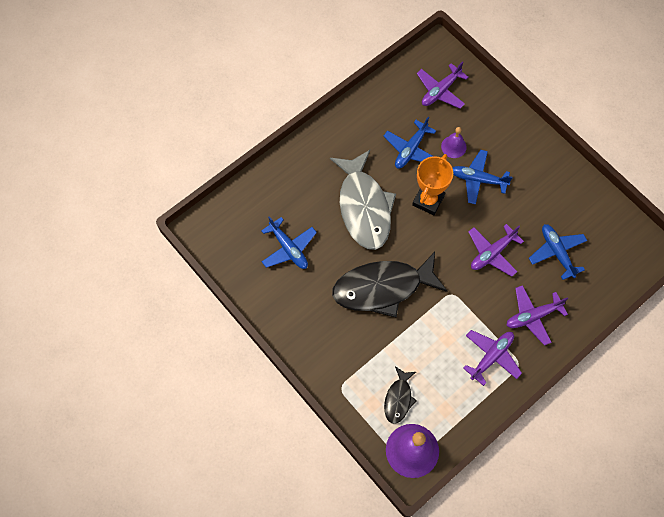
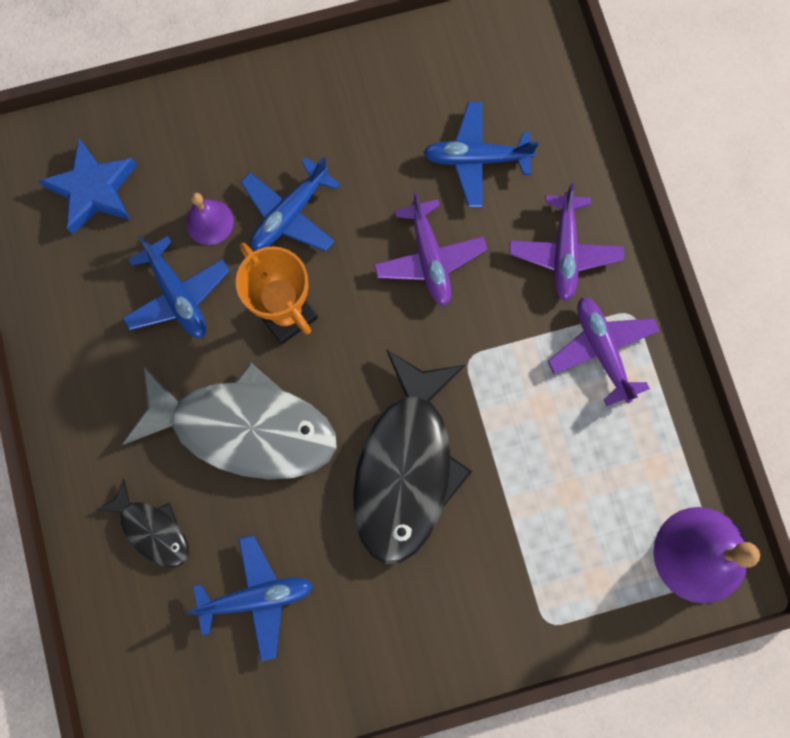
camera: 65 degrees left, 10 degrees up
black fish [384,366,417,424] -> black fish moved to [96,479,188,567]
purple plane [417,61,468,109] -> blue star [39,139,137,234]

